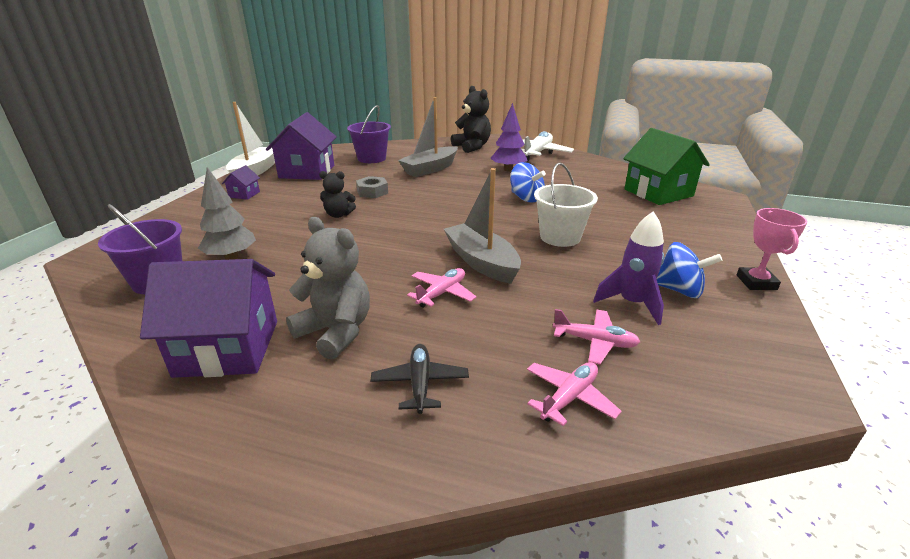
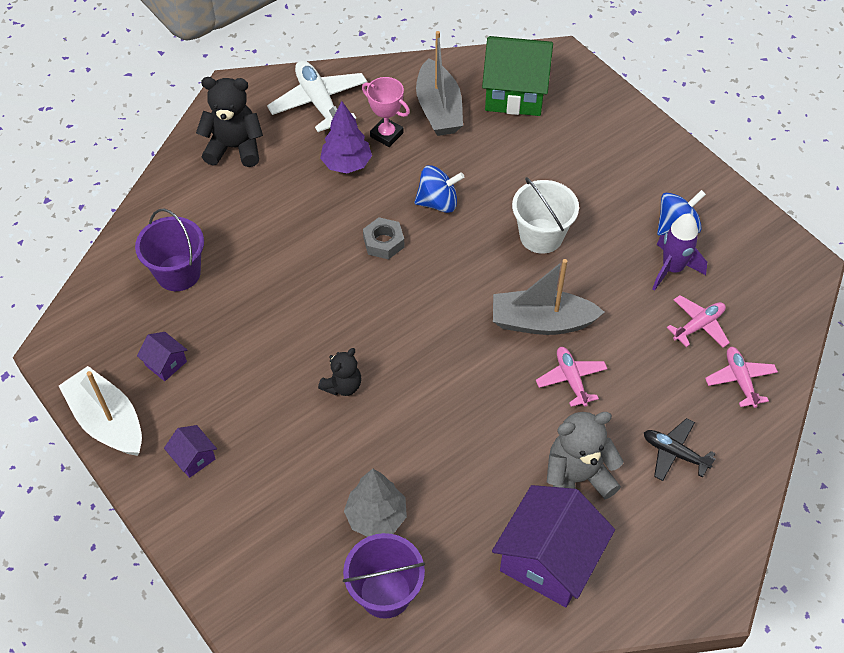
camera: 55 degrees left, 25 degrees up
purple house [266,112,337,180] -> purple house [137,332,187,381], size x0.45
grey nut [356,176,388,198] -> grey nut moved to [363,217,404,259]
grey boat [398,97,458,177] -> grey boat moved to [416,31,463,136]
pink trophy [737,208,807,290] -> pink trophy moved to [362,77,410,147]

